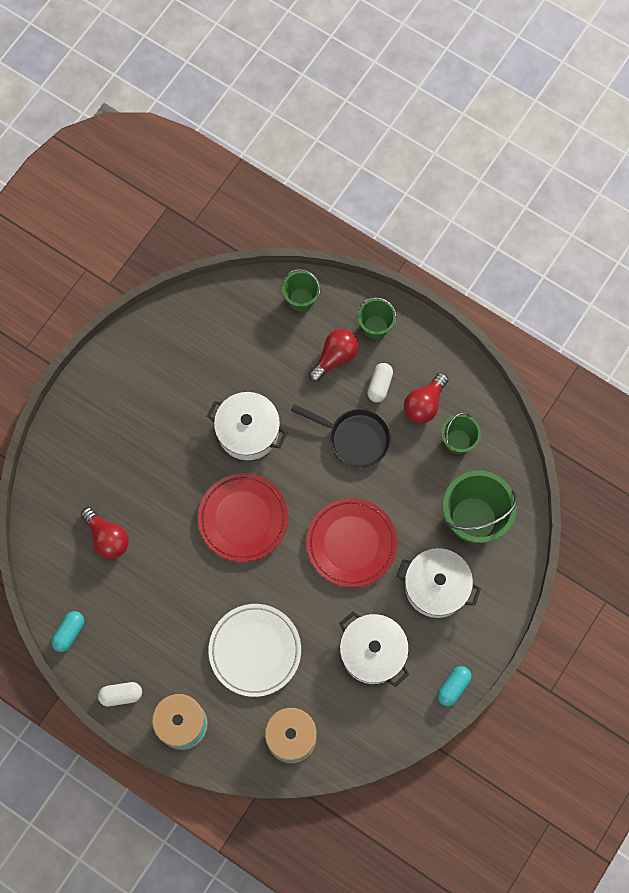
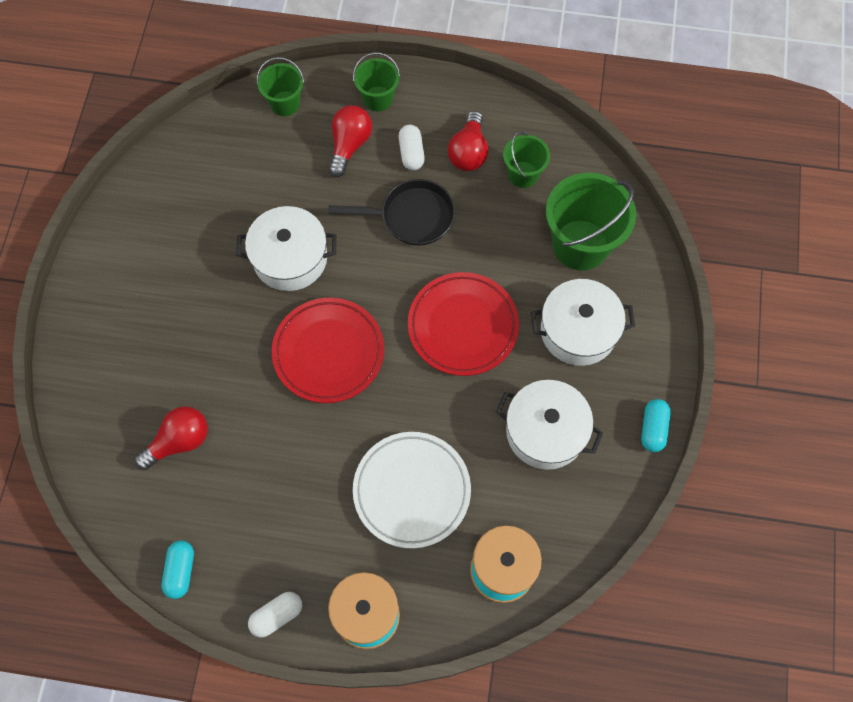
camera: 25 degrees left, 5 degrees down
red light bulb [81,507,129,559] -> red light bulb turned 60 degrees counterclockwise [135,406,208,470]

